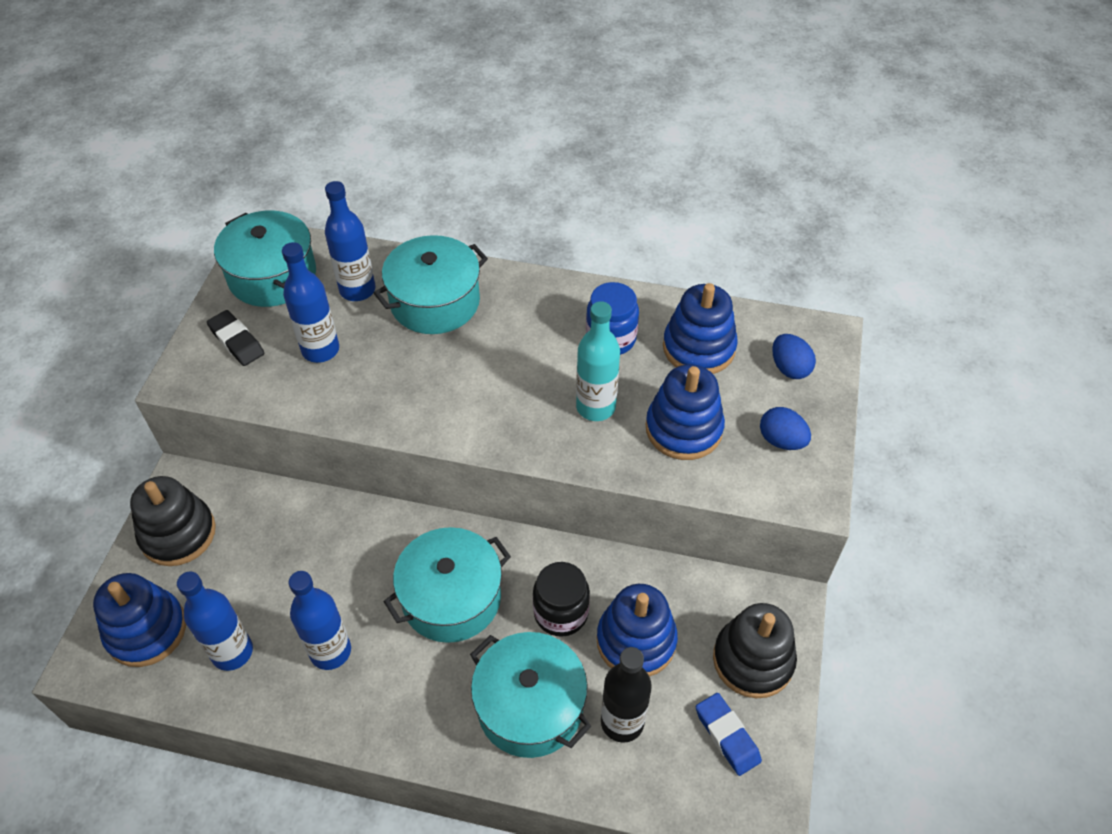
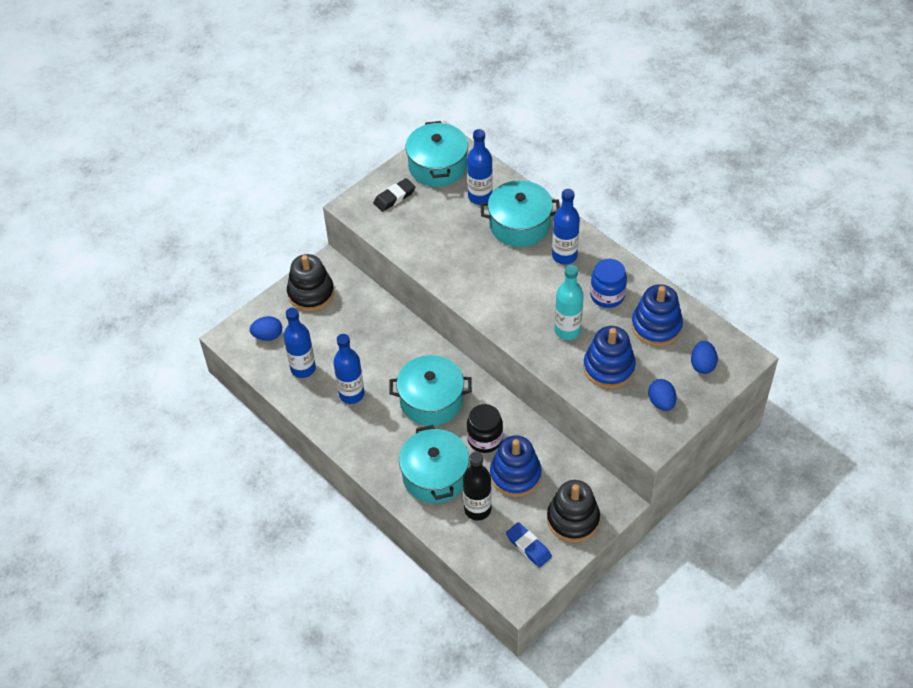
camera: 35 degrees right, 0 degrees up
blue stacking toy [93,573,186,667] -> blue egg [250,316,282,341]
black eraser [207,310,264,366] -> black eraser turned 60 degrees clockwise [373,178,415,212]
blue bottle [282,242,339,363] -> blue bottle moved to [552,189,580,265]
blue eraser [696,693,762,776] -> blue eraser turned 45 degrees counterclockwise [506,522,552,568]

